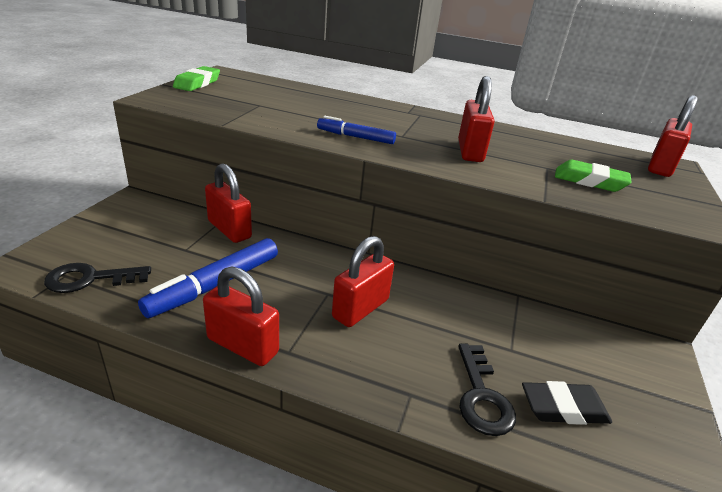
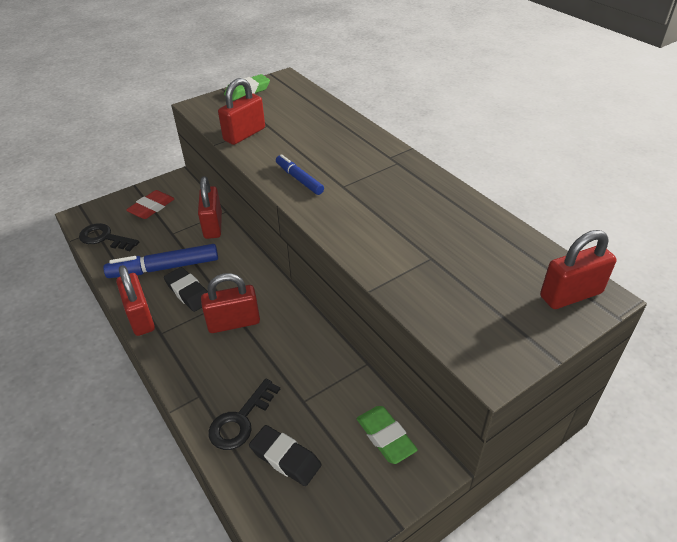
camera: 40 degrees right, 10 degrees up
red padlock [458,76,494,162] -> red padlock moved to [218,78,265,145]
green eraser [555,160,632,192] -> green eraser moved to [356,406,418,464]
none -> red eraser [126,190,174,219]
none -> black eraser [164,267,208,312]

